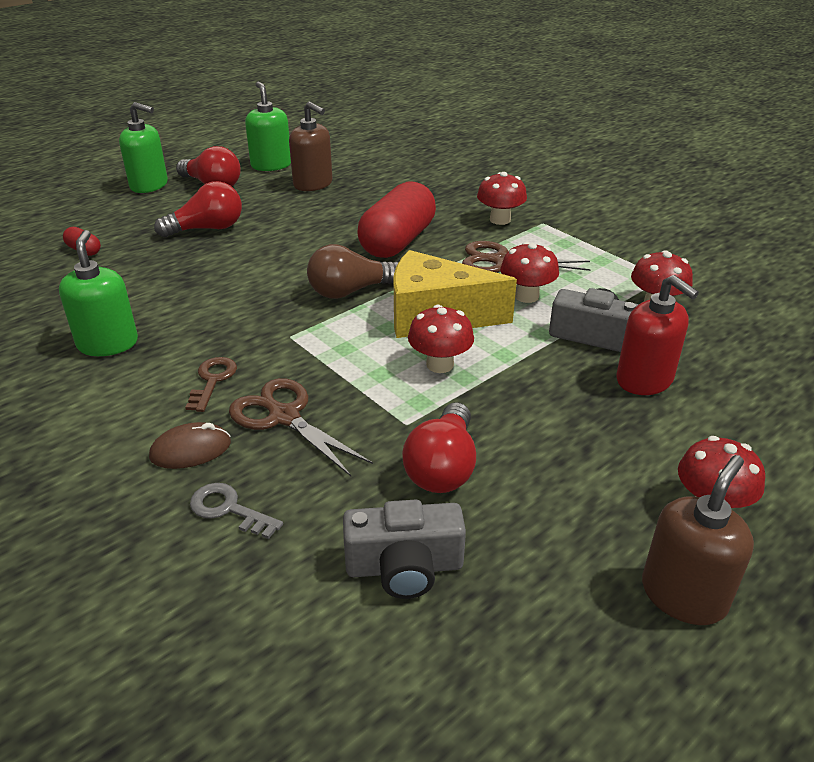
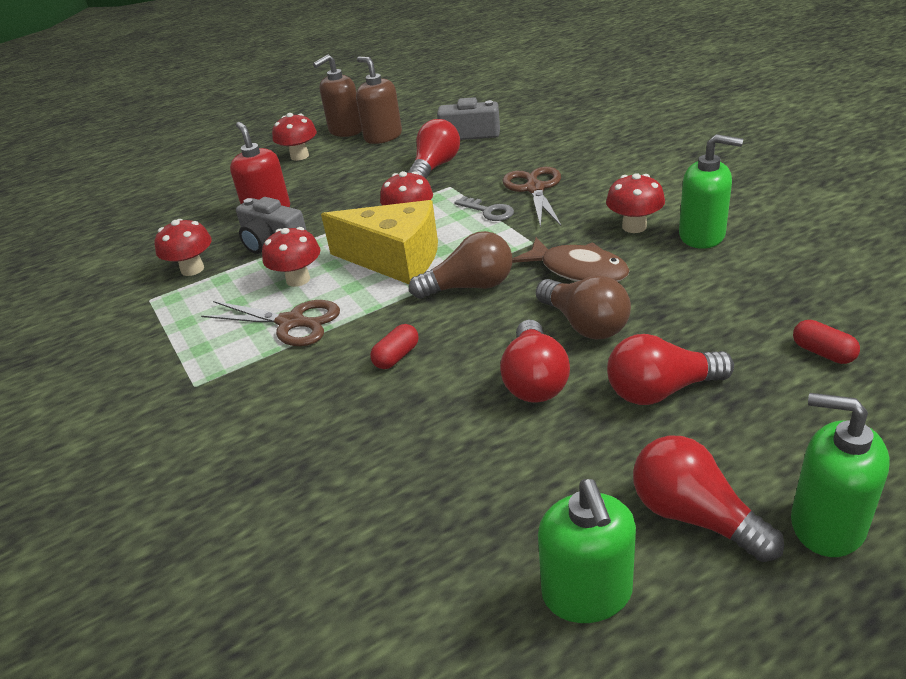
camera: 165 degrees left, 0 degrees up
green soap dispenser [59,230,138,356] -> green soap dispenser turned 75 degrees counterclockwise [679,134,743,249]
brown mouse [149,422,231,469] -> none
brown key [185,357,237,412] -> none
grey key [190,483,283,539] -> grey key moved to [454,196,514,221]
brown scissors [229,378,373,476] -> brown scissors turned 150 degrees counterclockwise [503,167,562,228]
brown soap dispenser [289,101,332,191] -> brown soap dispenser moved to [356,57,402,144]
red capsule [357,181,436,258] -> red capsule [370,324,419,369], size x0.42
red mushroom [477,172,527,225] -> red mushroom moved to [606,173,665,233]
none -> red light bulb [500,319,570,403]
none -> brown fish [512,237,630,282]
none -> brown light bulb [536,275,631,340]

